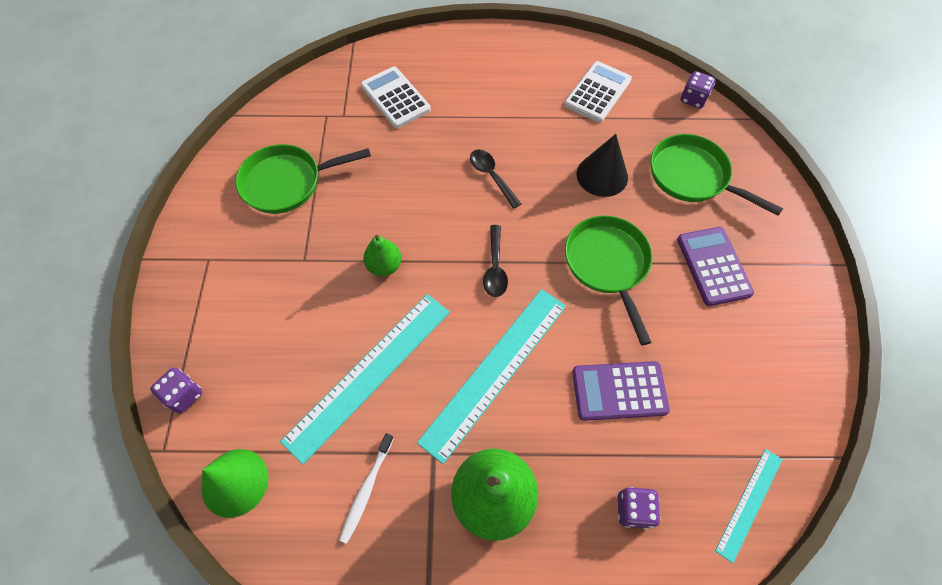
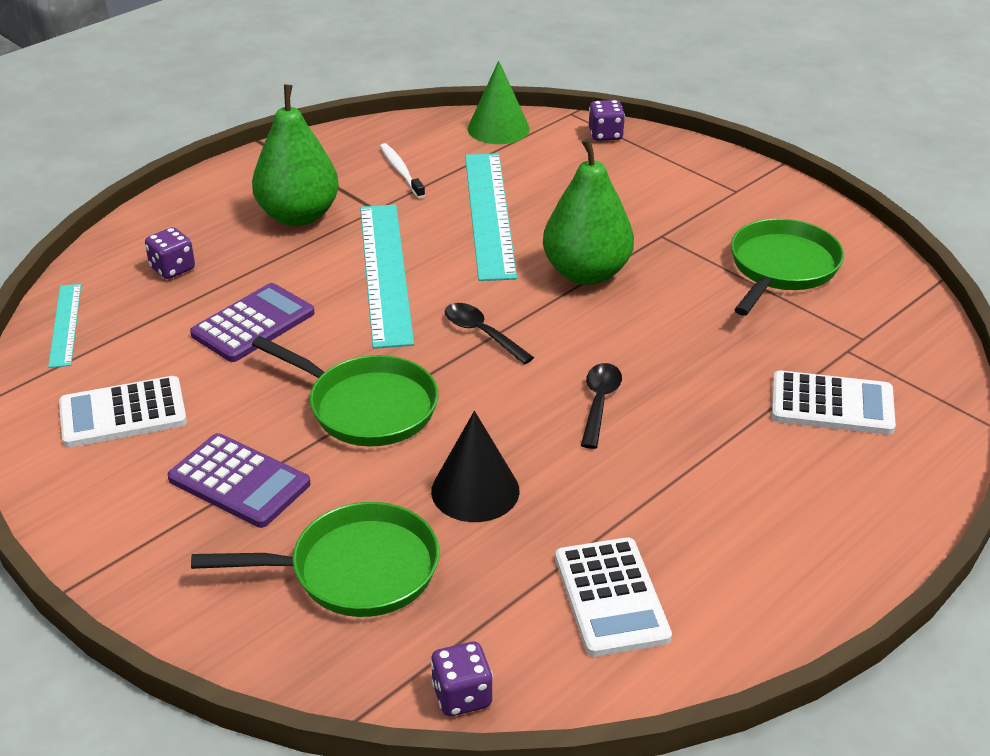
camera: 135 degrees right, 25 degrees down
green pear [363,235,402,276] -> green pear [543,138,634,285], size x1.87
black spoon [470,150,521,209] -> black spoon turned 90 degrees counterclockwise [581,363,622,449]
none -> white calculator [59,376,187,448]

